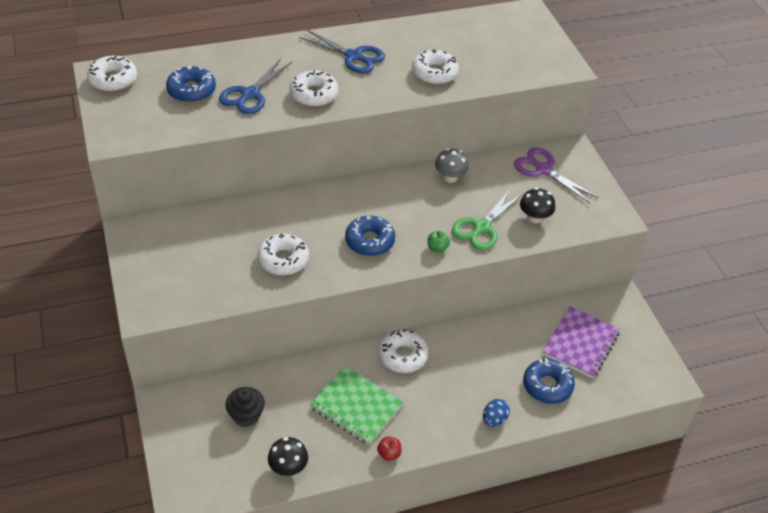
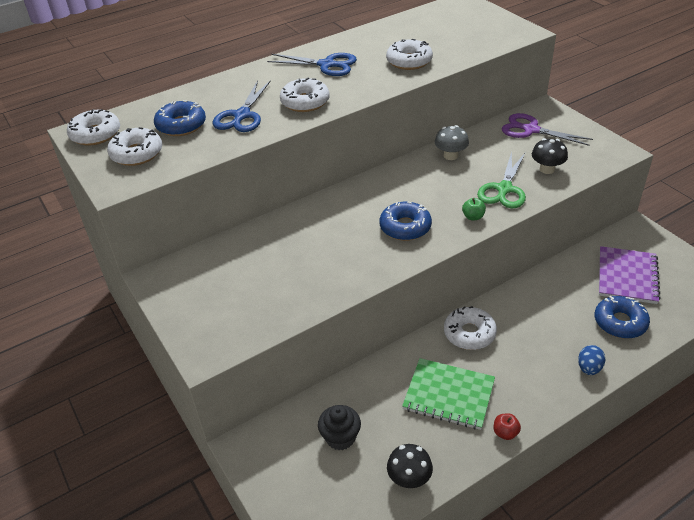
camera: 10 degrees left, 5 degrees down
white donut [257,234,309,276] -> white donut moved to [107,127,162,166]

